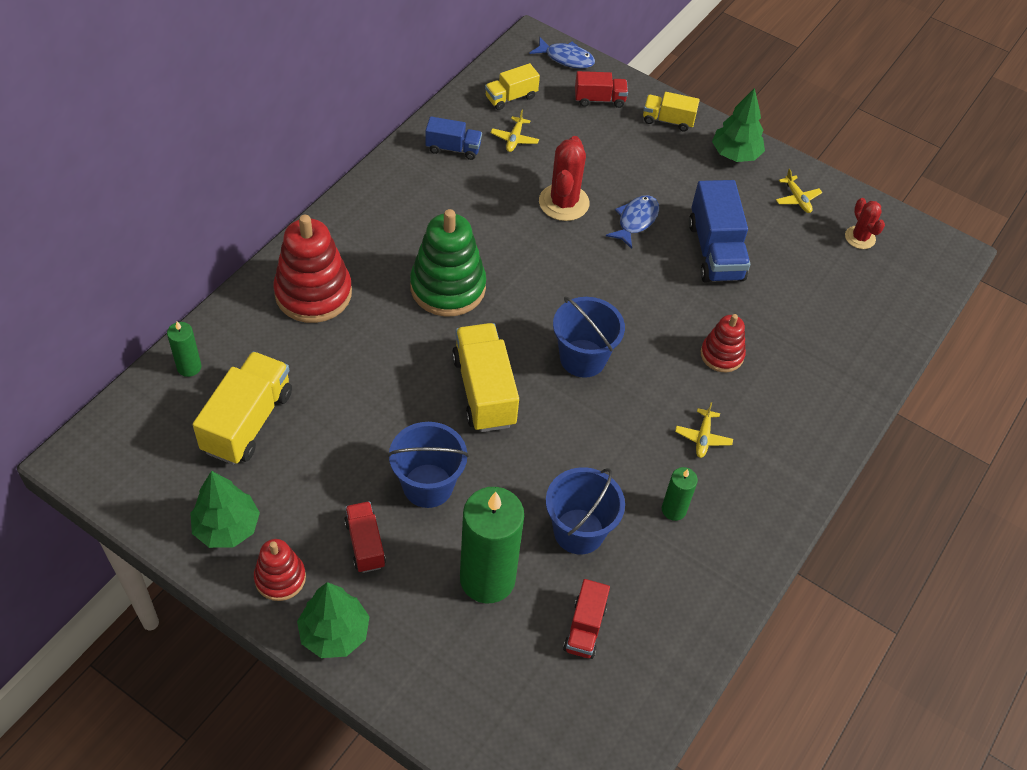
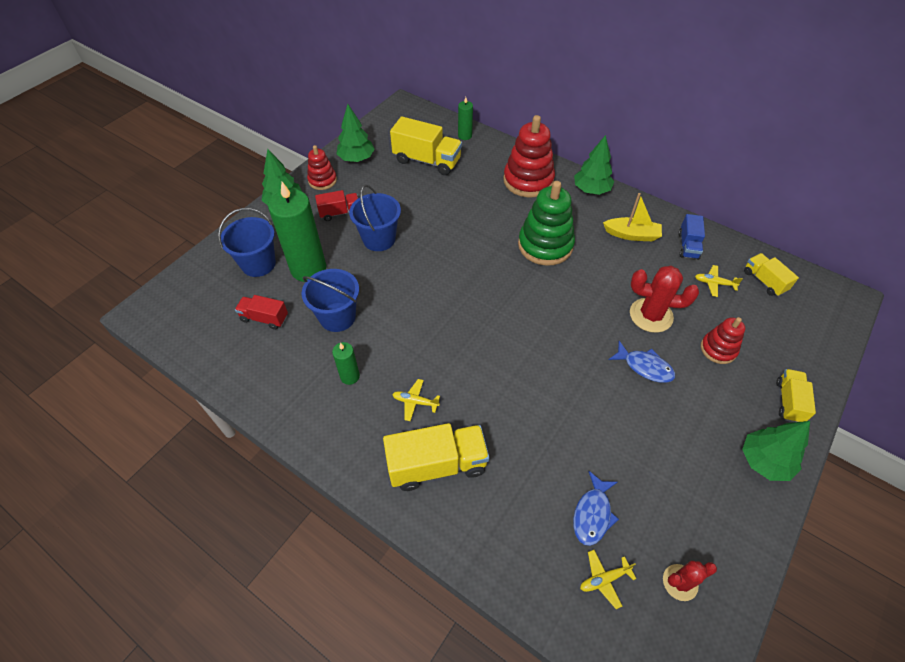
camera: 95 degrees right, 0 degrees up
yellow truck [452,323,519,432] -> yellow truck moved to [383,423,489,491]
blue fish [530,37,595,69] -> blue fish moved to [573,471,619,546]
blue bucket [553,296,625,378] -> blue bucket moved to [218,208,276,277]
red truck [575,71,628,108] -> none
blue truck [689,180,750,283] -> none
red stacking toy [701,314,746,372] -> red stacking toy moved to [701,317,745,364]
yellow plane [776,169,822,213] -> yellow plane moved to [580,550,636,609]
none -> green tree [574,135,614,195]
none -> yellow boat [603,193,662,241]

